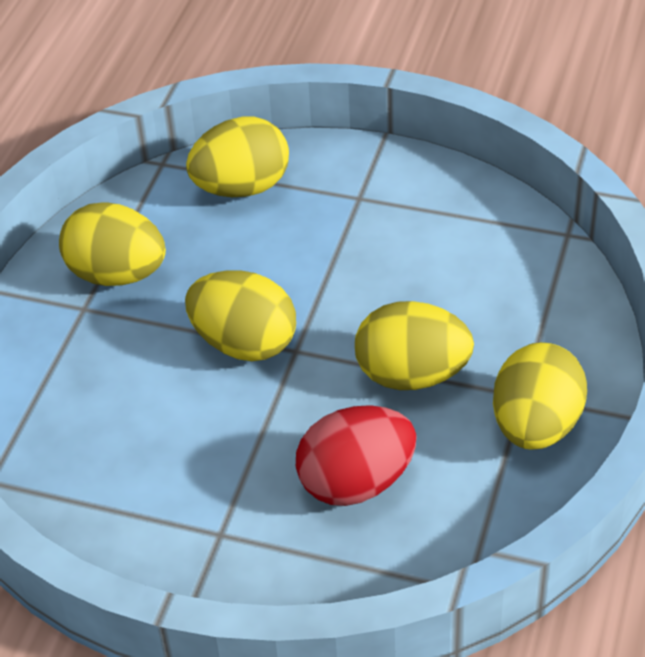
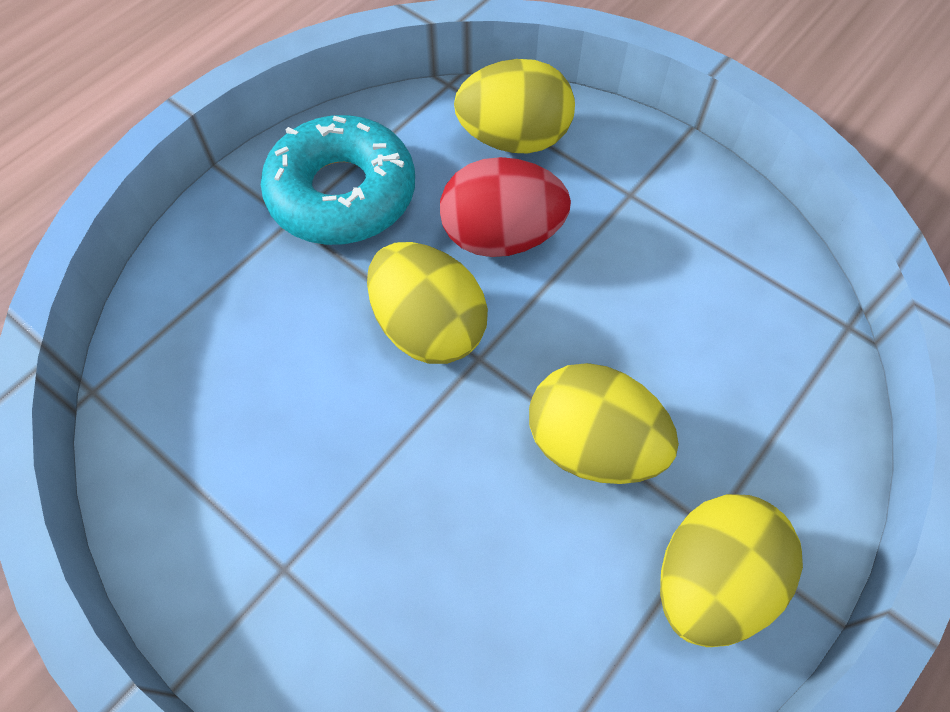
camera: 20 degrees right, 15 degrees up
yellow egg [59,203,166,286] -> turquoise donut [261,115,415,245]
red egg [296,405,417,506] -> red egg moved to [440,157,571,257]

